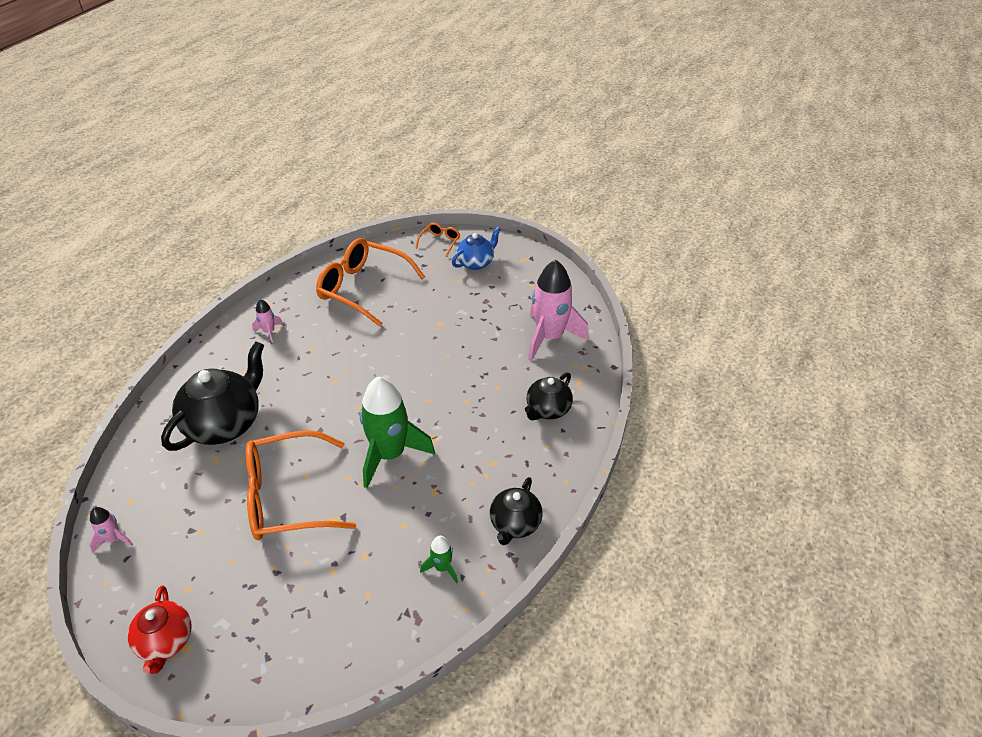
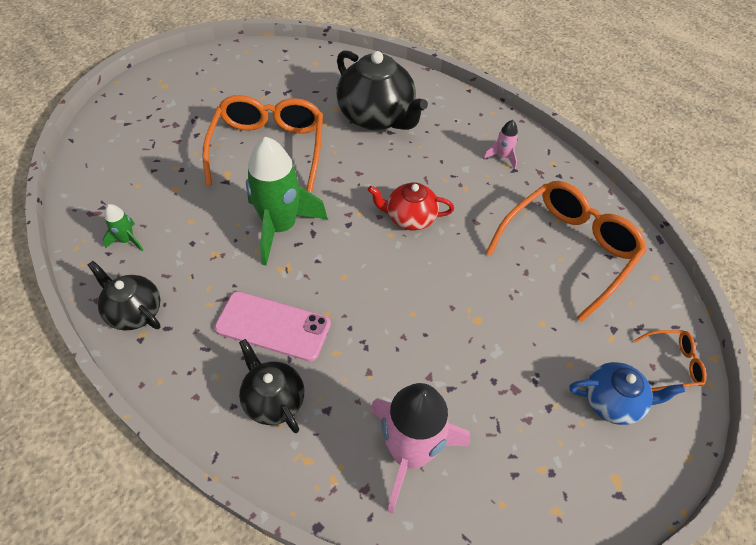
camera: 105 degrees right, 10 degrees up
pink rocket [89,507,133,553] -> none
red teapot [128,585,192,674] -> red teapot moved to [368,182,454,230]
orange glasses [416,223,460,257] -> orange glasses turned 45 degrees counterclockwise [634,330,707,391]
blue teapot [452,227,501,270] -> blue teapot turned 60 degrees counterclockwise [570,362,685,425]
none -> pink phone [214,291,331,362]

